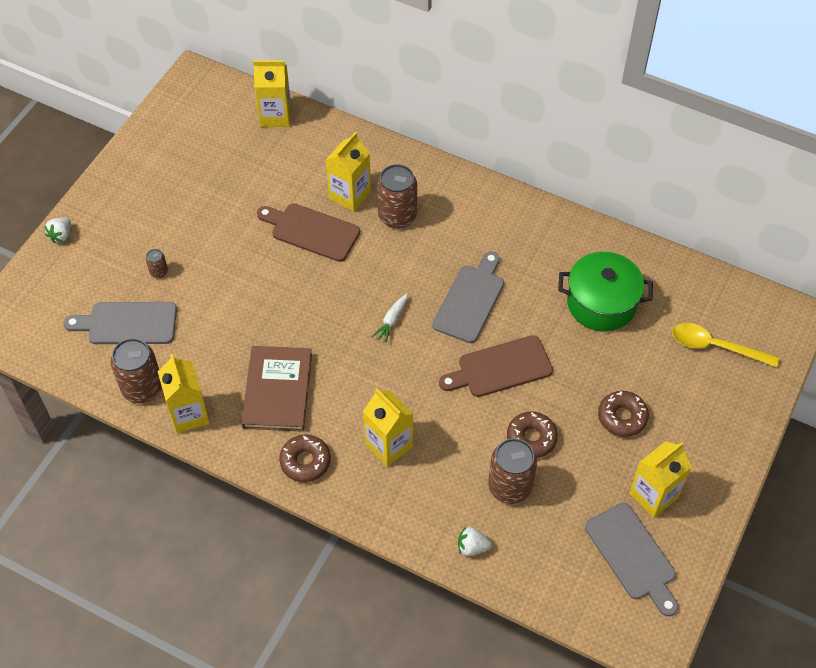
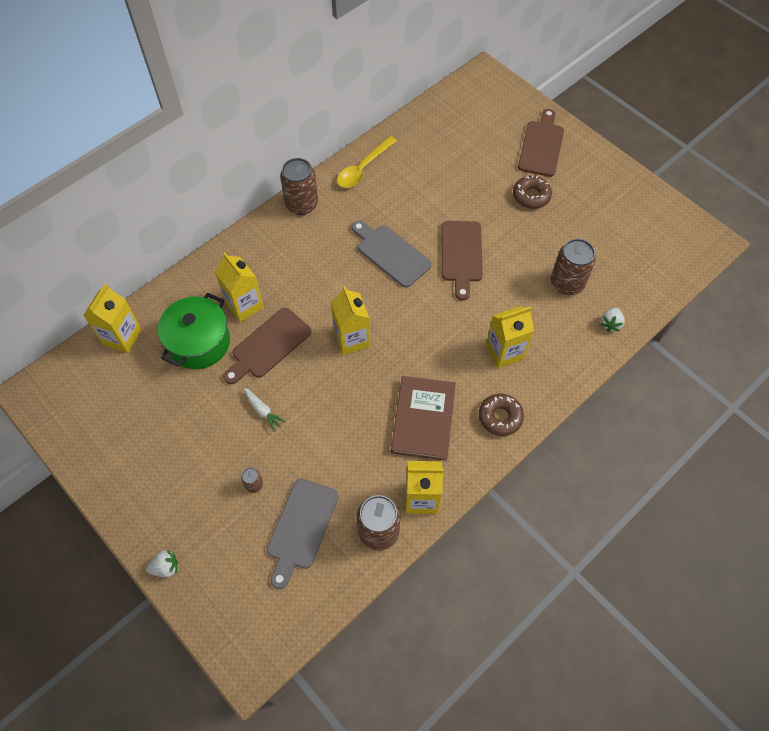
camera: 70 degrees left, 5 degrees up
white strawberry [44,218,71,243] -> white strawberry turned 60 degrees counterclockwise [146,550,178,577]
brown book [241,346,312,432] -> brown book turned 75 degrees clockwise [391,376,456,461]
white carrot [372,293,408,343] -> white carrot moved to [244,388,286,432]
brown can [377,164,417,228] -> brown can moved to [280,158,318,215]
brown donut [507,411,558,458] -> none
green pot [558,252,653,332] -> green pot moved to [158,293,230,369]
grey cutting board [585,503,678,616] -> none
yellow carton [629,441,692,518] -> yellow carton moved to [331,286,370,355]
yellow spoon [672,323,779,367] -> yellow spoon moved to [337,136,397,188]
none -> brown cutting board [518,109,564,177]

